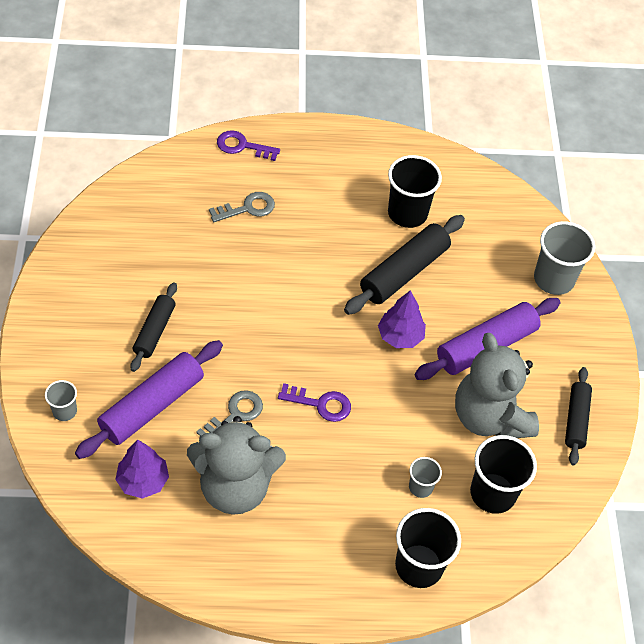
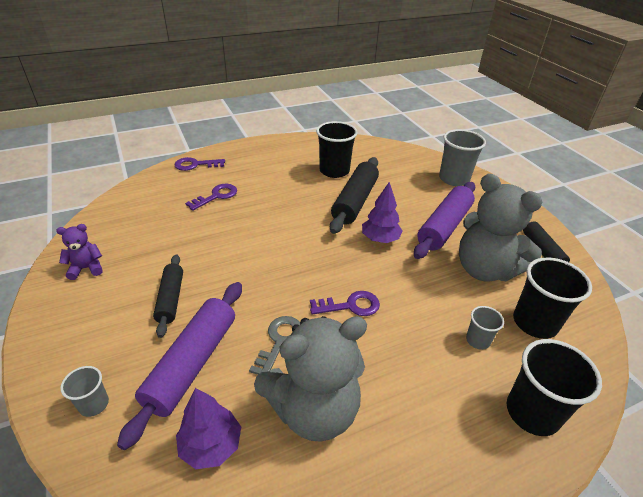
camera: 20 degrees left, 15 degrees down
grey key [209,192,275,222] -> purple key [185,184,237,211]
none -> purple teddy bear [56,224,103,280]

